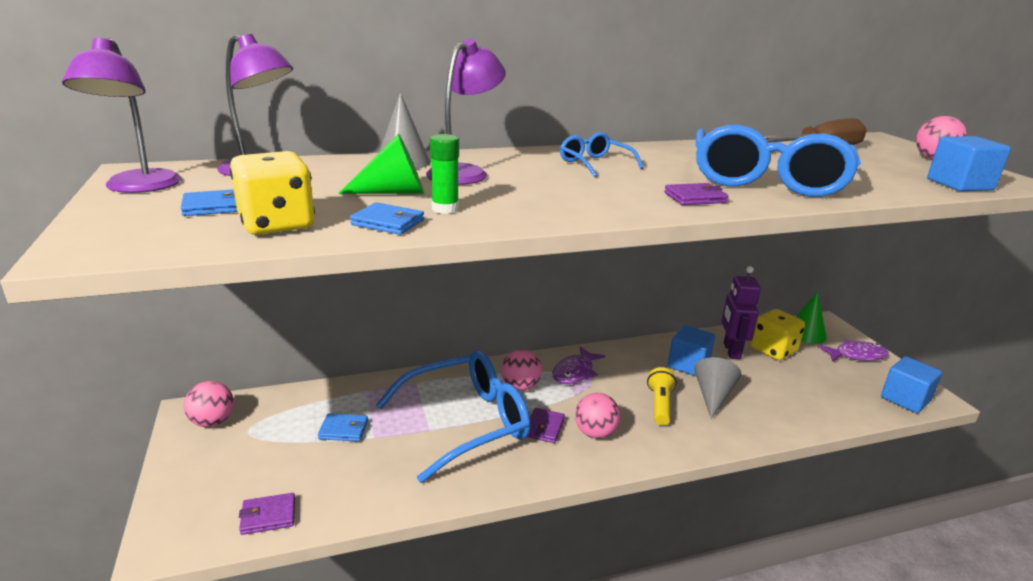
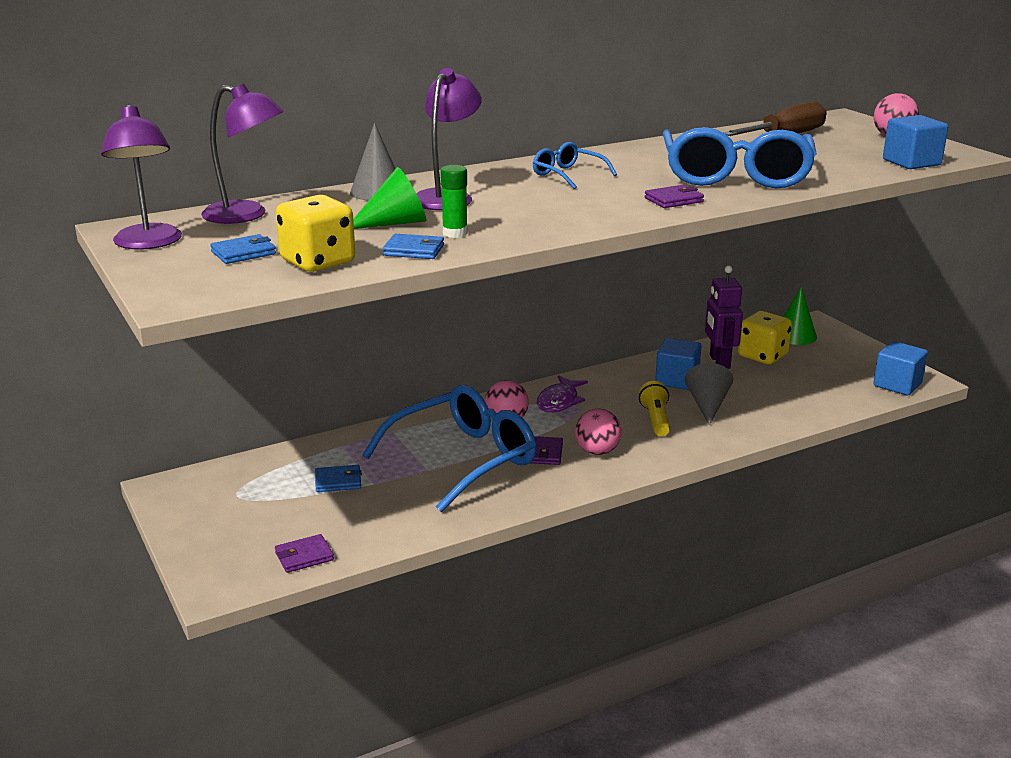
camera: 10 degrees left, 0 degrees up
pink ball [184,381,234,427] -> none
purple fish [818,340,889,362] -> none

